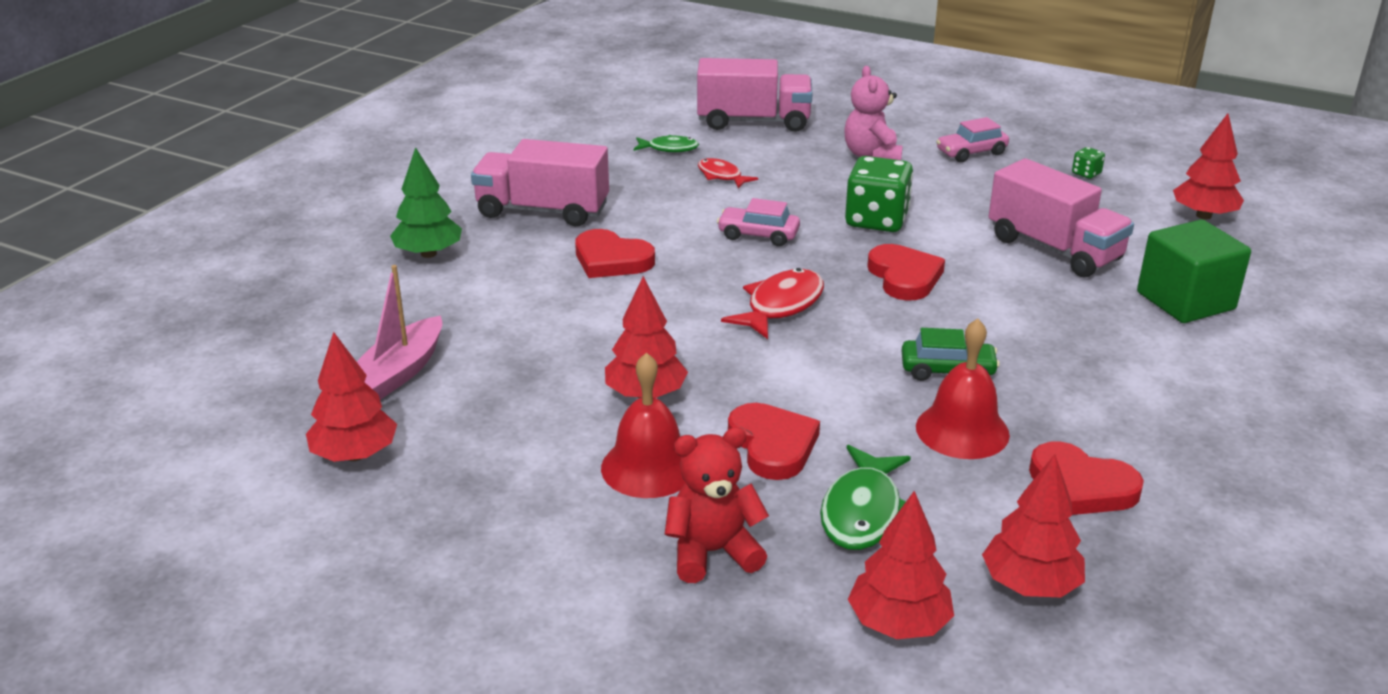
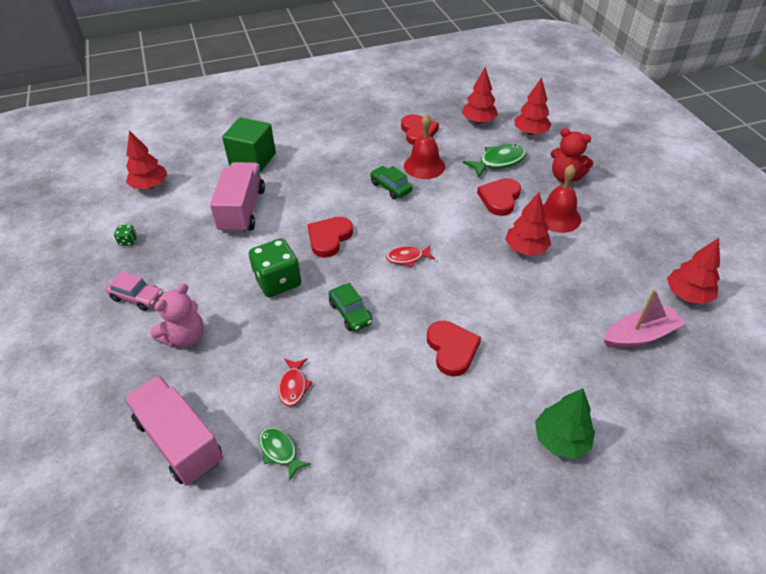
camera: 135 degrees left, 15 degrees up
pink truck [471,139,609,226] -> none
pink car [717,198,800,246] -> green car [328,283,373,331]
red fish [721,268,824,339] -> red fish [386,245,435,267], size x0.62

